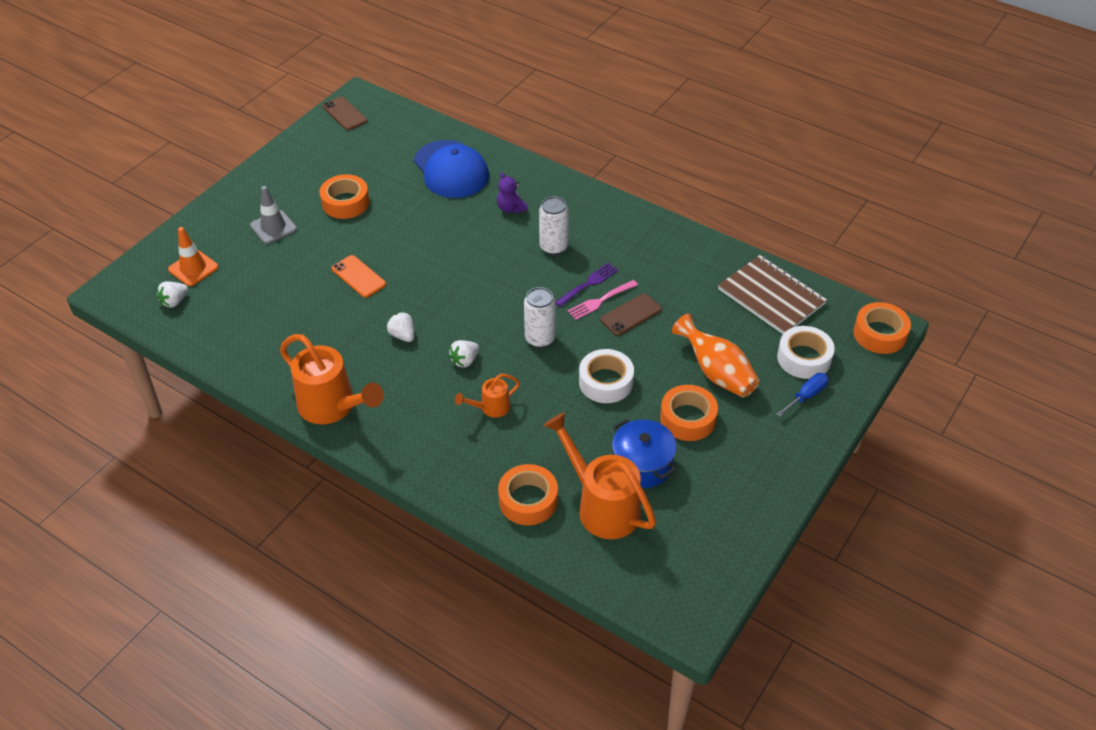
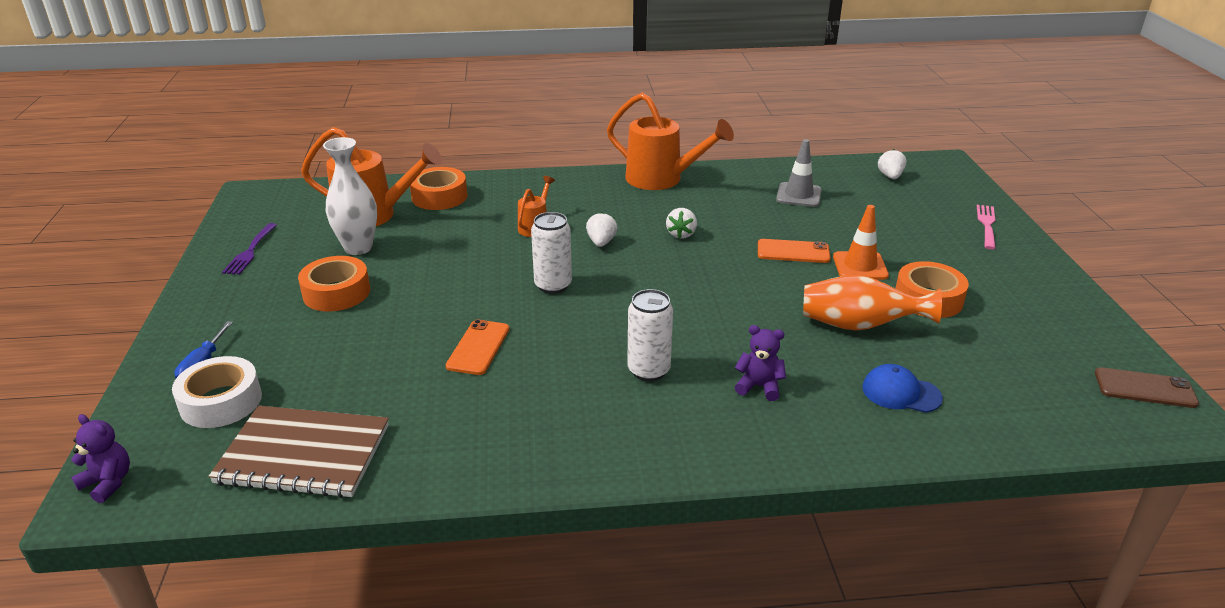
camera: 140 degrees right, 15 degrees down
orange traffic cone [168,227,219,286] -> orange traffic cone moved to [833,205,889,280]
grey traffic cone [250,186,297,244] -> grey traffic cone moved to [776,139,822,207]
orange watering can [280,334,384,424] -> orange watering can turned 150 degrees counterclockwise [607,93,734,190]
white strawberry [387,312,414,342] -> white strawberry turned 90 degrees clockwise [666,208,697,239]
blue cap [414,140,489,198] -> blue cap [862,364,943,413], size x0.52
purple fork [556,263,618,307] -> purple fork moved to [222,223,277,275]
pink fork [567,280,638,320] -> pink fork moved to [977,205,996,250]
white tape [579,349,634,403] -> none
brown phone [600,293,662,336] -> orange phone [446,319,510,375]
blue pot [612,419,676,488] -> white vase [323,137,377,255]
orange vase [672,313,760,398] -> orange vase moved to [803,275,942,331]
orange tape [853,302,911,354] -> purple teddy bear [71,414,130,503]

